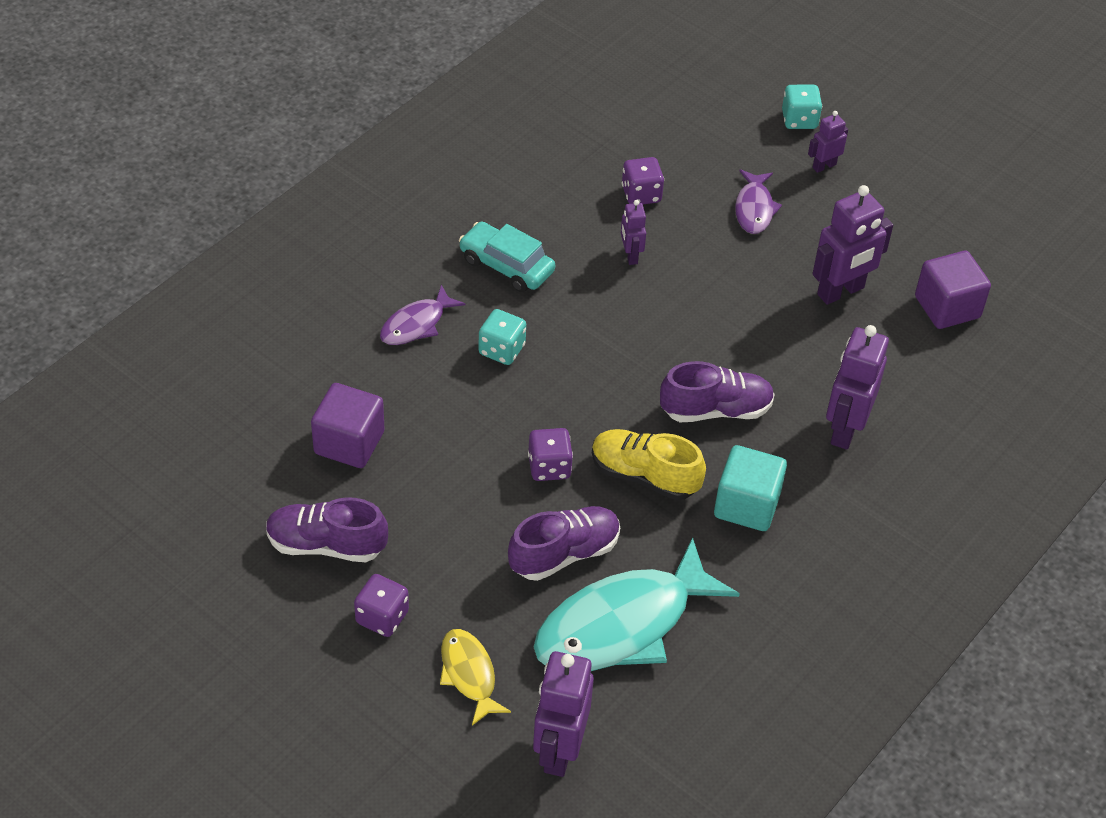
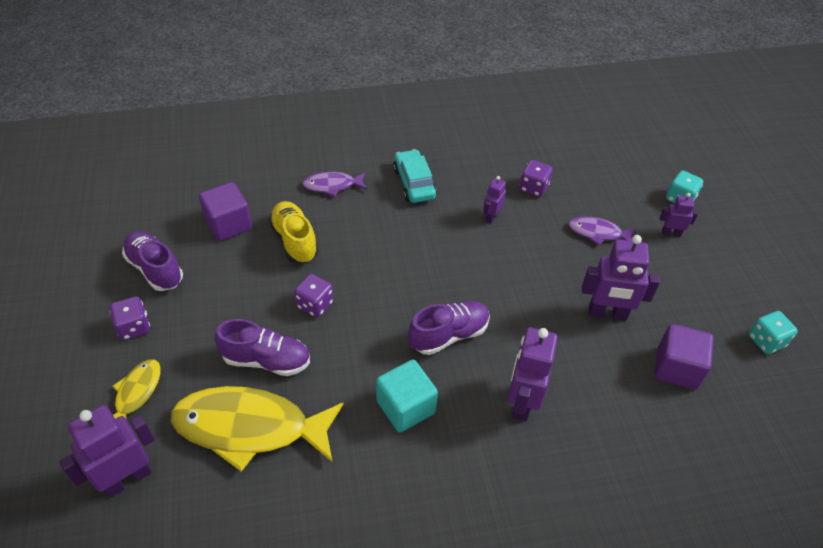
camera: 40 degrees right, 0 degrees up
turquoise dice [479,309,526,365] -> turquoise dice moved to [749,311,798,354]
turquoise fish [534,537,740,671] -> yellow fish [171,386,344,472]
yellow shoe [592,429,706,500] -> yellow shoe moved to [269,201,318,263]
purple shoe [660,361,775,422] -> purple shoe turned 60 degrees counterclockwise [408,301,490,355]
purple fish [735,169,782,234] -> purple fish turned 60 degrees clockwise [568,216,636,245]
purple robot [826,325,889,450] -> purple robot turned 45 degrees counterclockwise [508,327,558,421]

